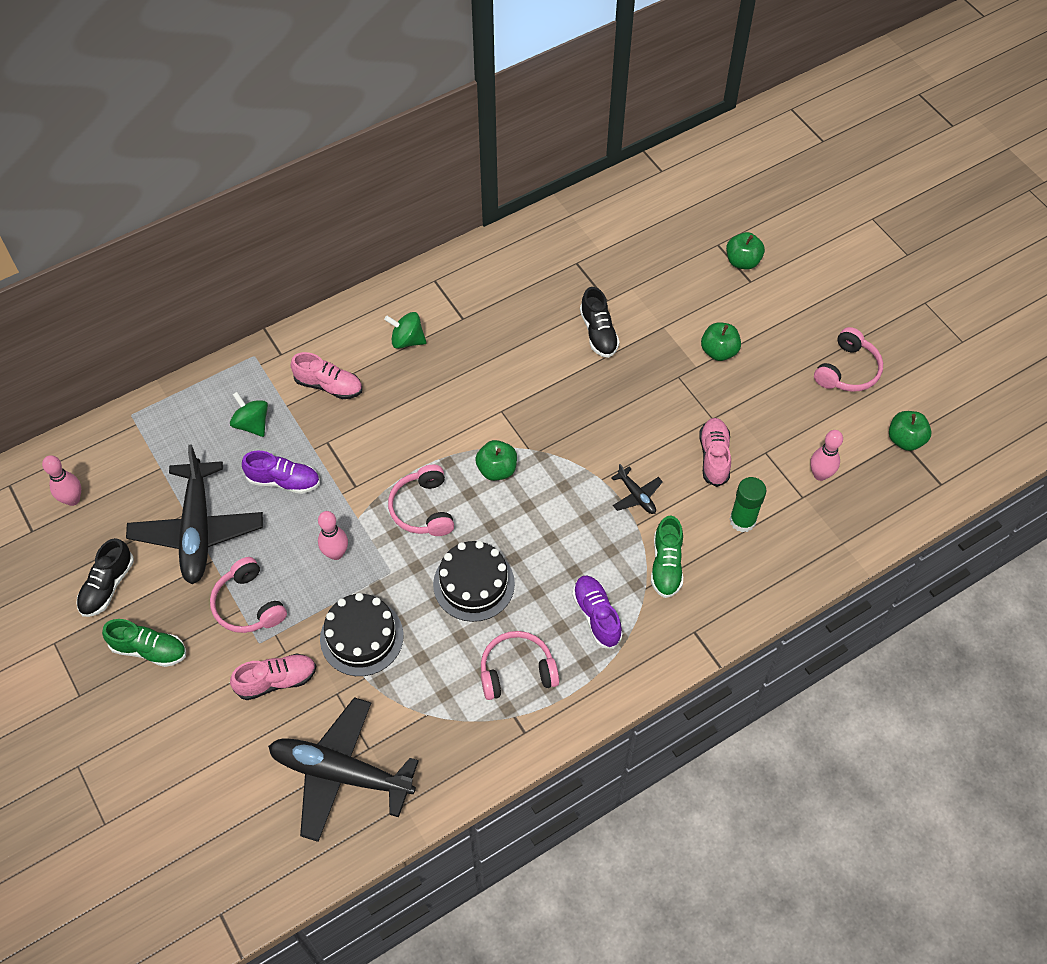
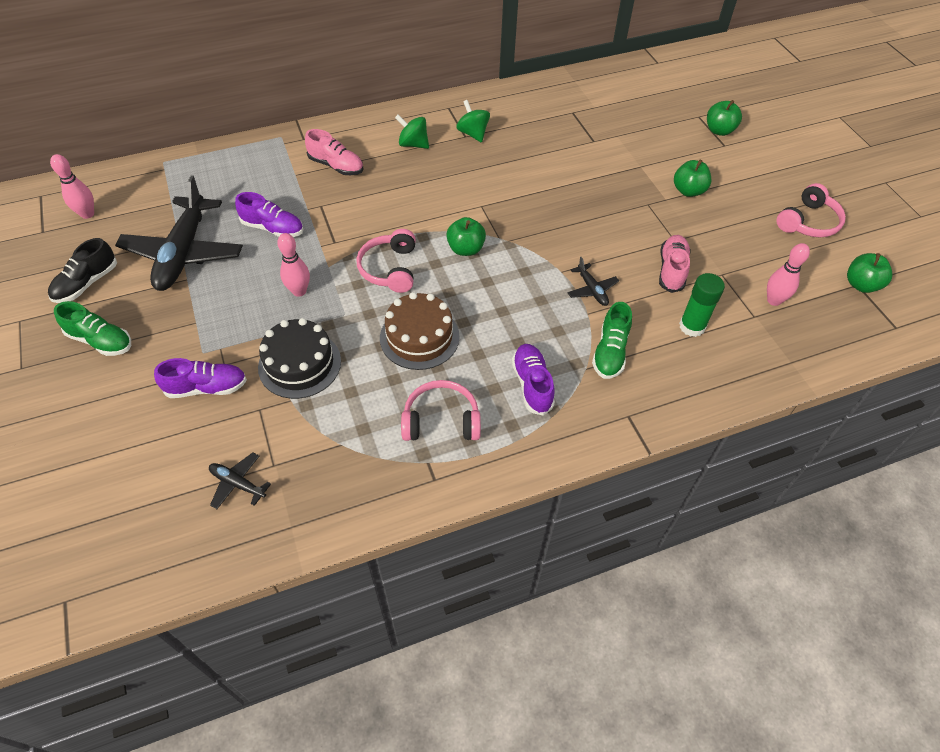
camera: 10 degrees right, 5 degrees down
pink headphones [210,557,287,633] -> none
green spinning top [230,392,268,437] -> green spinning top moved to [456,100,490,142]
pink shoe [230,654,316,700] -> purple shoe [154,358,247,398]
black plane [268,697,419,842] -> black plane [209,452,271,509], size x0.43
black cake [433,541,515,622] -> brown cake [380,292,460,370]
black shoe [580,287,620,358] -> none

